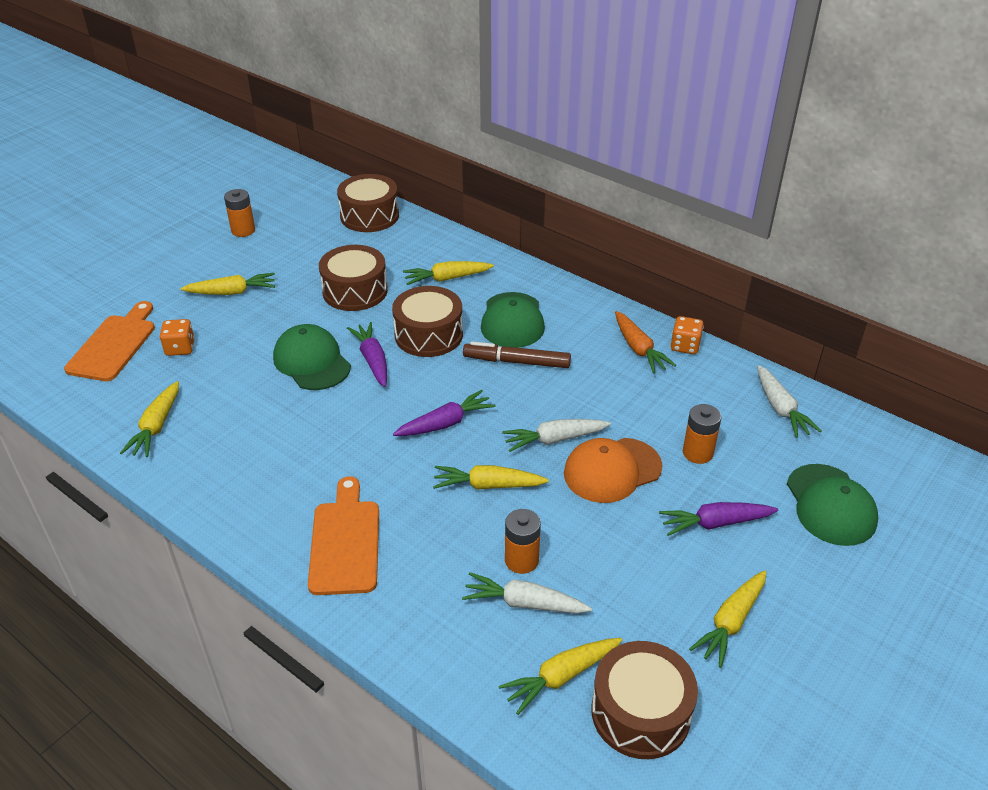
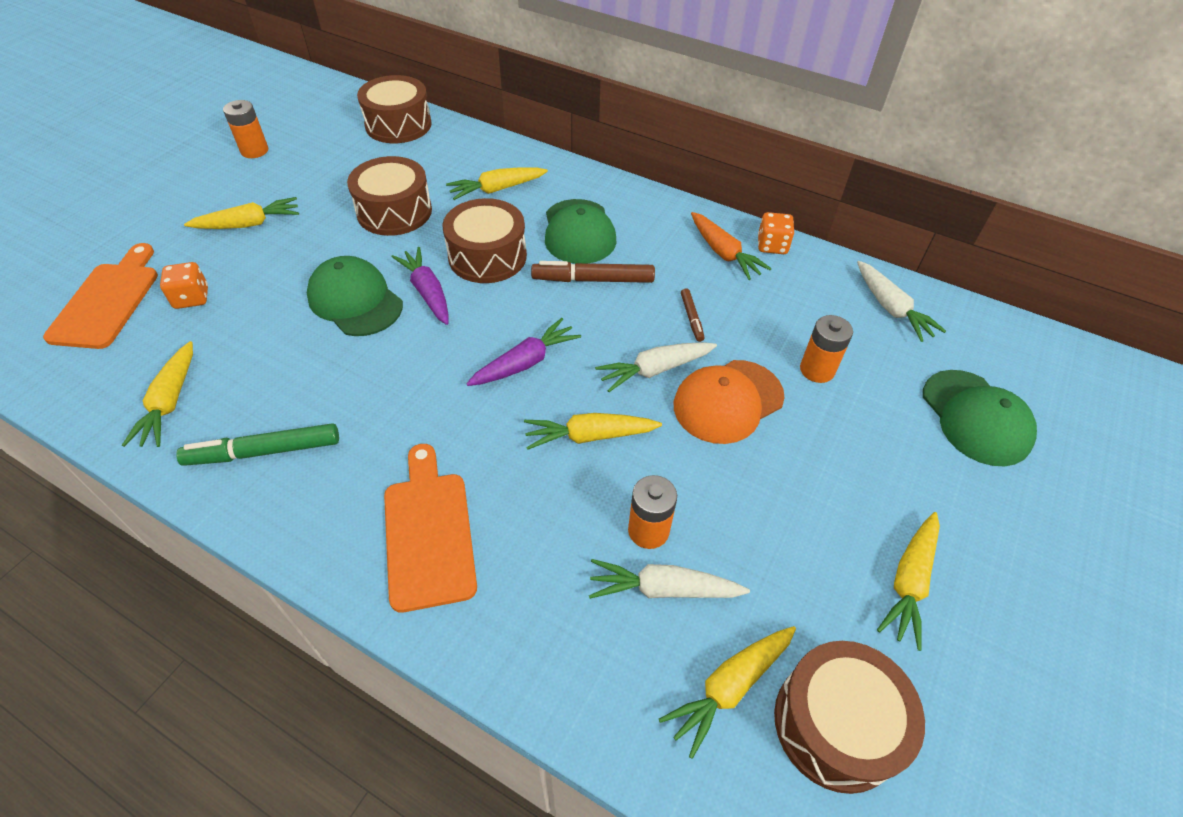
camera: 10 degrees left, 10 degrees up
purple carrot [659,502,778,536] -> none
none -> green marker [176,423,339,466]
none -> brown marker [681,289,705,342]

